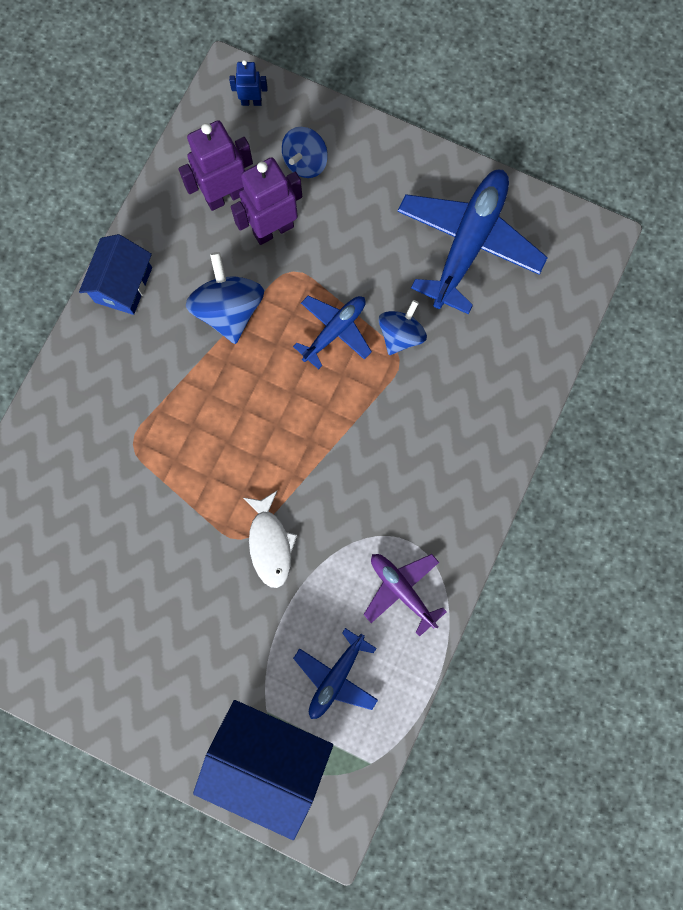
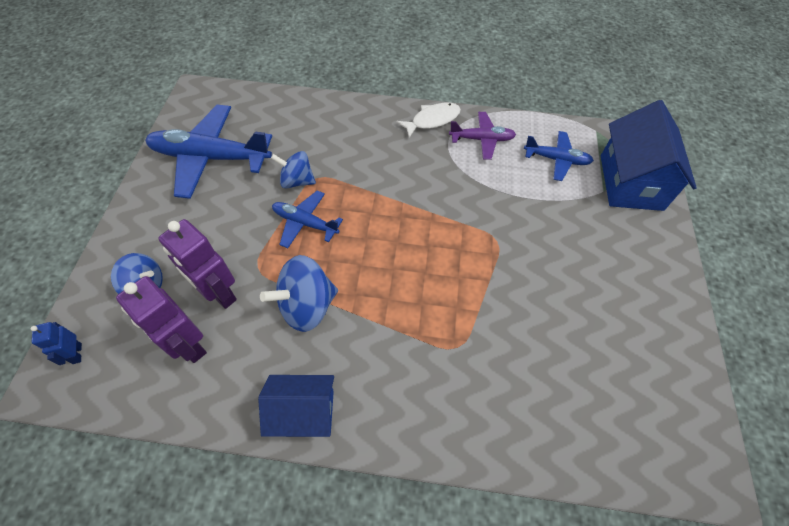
camera: 110 degrees left, 20 degrees down
white fish [242,491,297,588] -> white fish moved to [396,103,461,138]
purple plane [363,554,447,637] -> purple plane turned 120 degrees counterclockwise [449,112,516,160]

